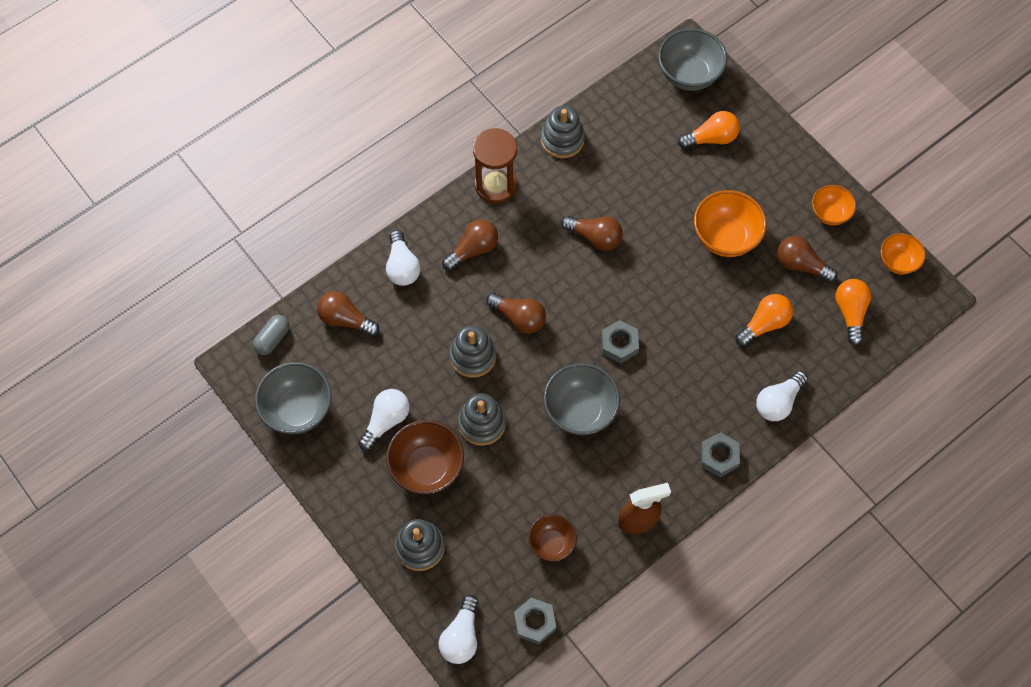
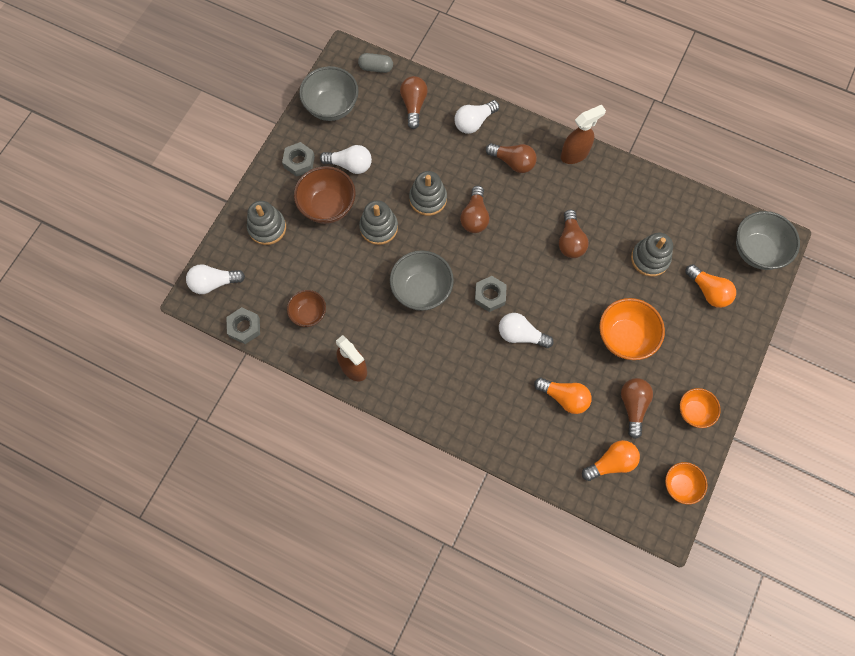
camera: 65 degrees right, 5 degrees up
brown hourglass [473,128,517,204] -> brown spray bottle [561,105,606,164]
grey stacking toy [541,106,585,158] -> grey stacking toy moved to [631,233,673,277]
grey nut [700,432,740,477] -> grey nut moved to [282,142,315,177]
white light bulb [756,371,808,421] -> white light bulb moved to [499,313,554,348]

